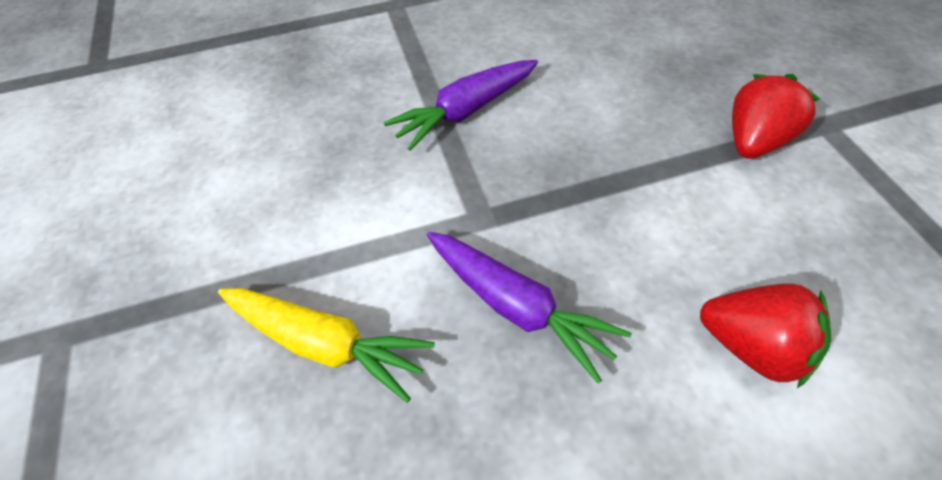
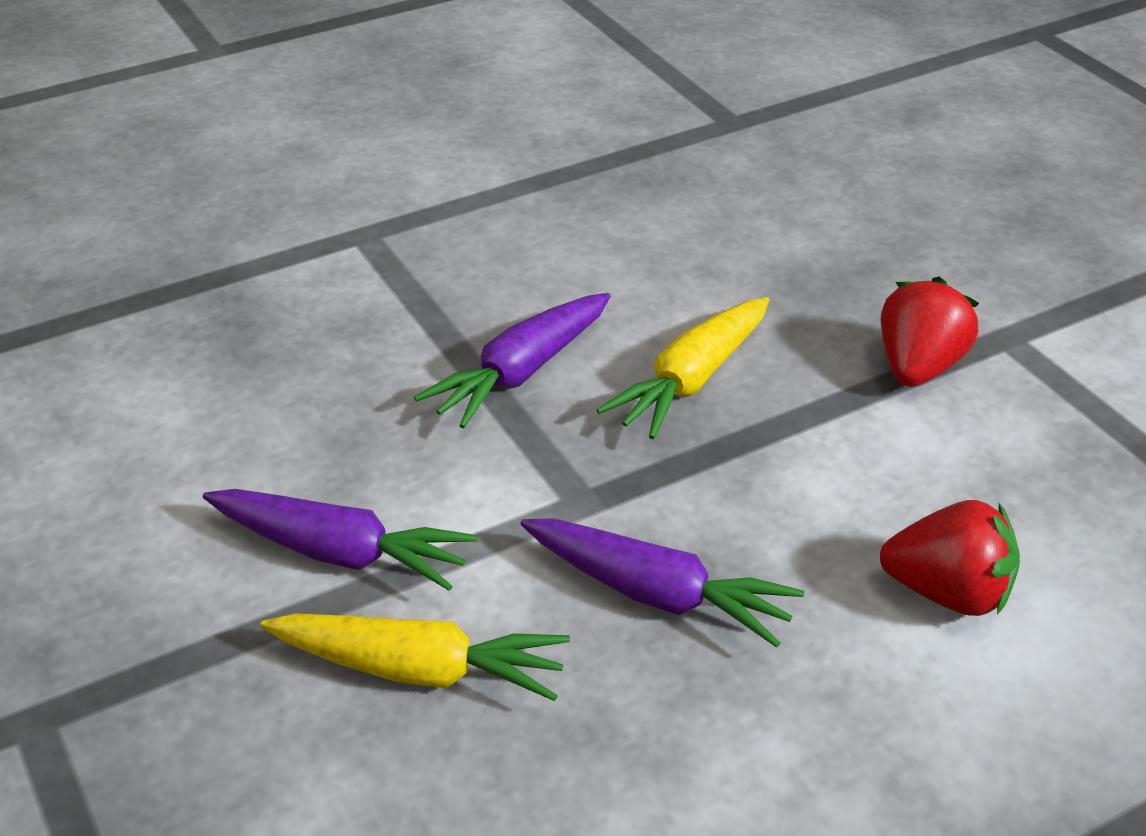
camera: 15 degrees left, 15 degrees down
none -> purple carrot [203,489,477,591]
none -> yellow carrot [597,297,769,439]

